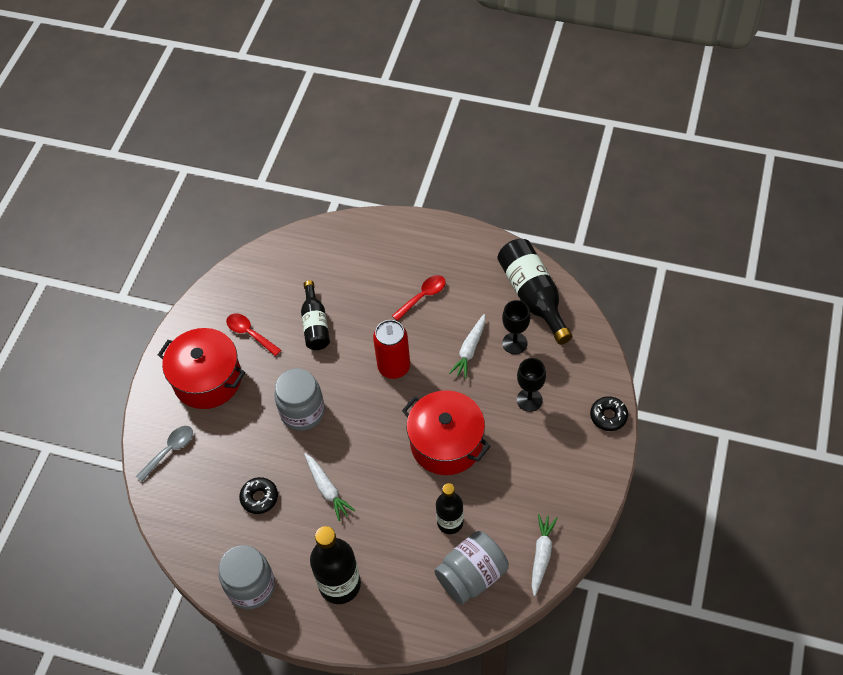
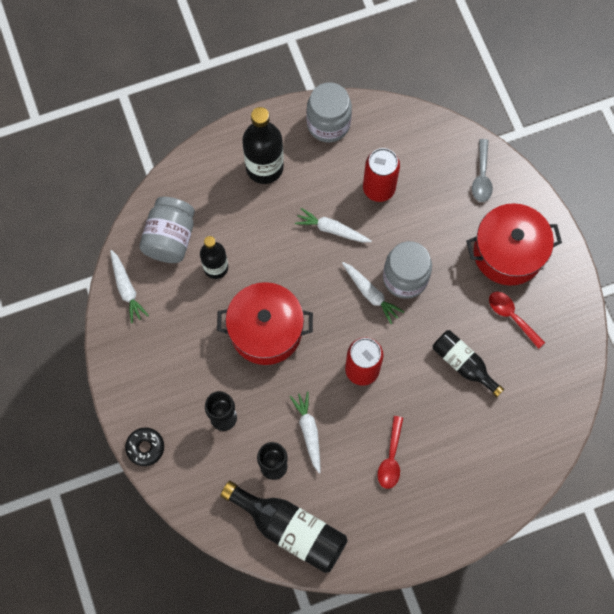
camera: 140 degrees right, 15 degrees up
red spoon [226,314,281,356] -> red spoon turned 135 degrees counterclockwise [489,292,545,349]
black donut [239,477,278,514] -> red can [363,148,400,202]
none -> white carrot [342,262,404,324]

